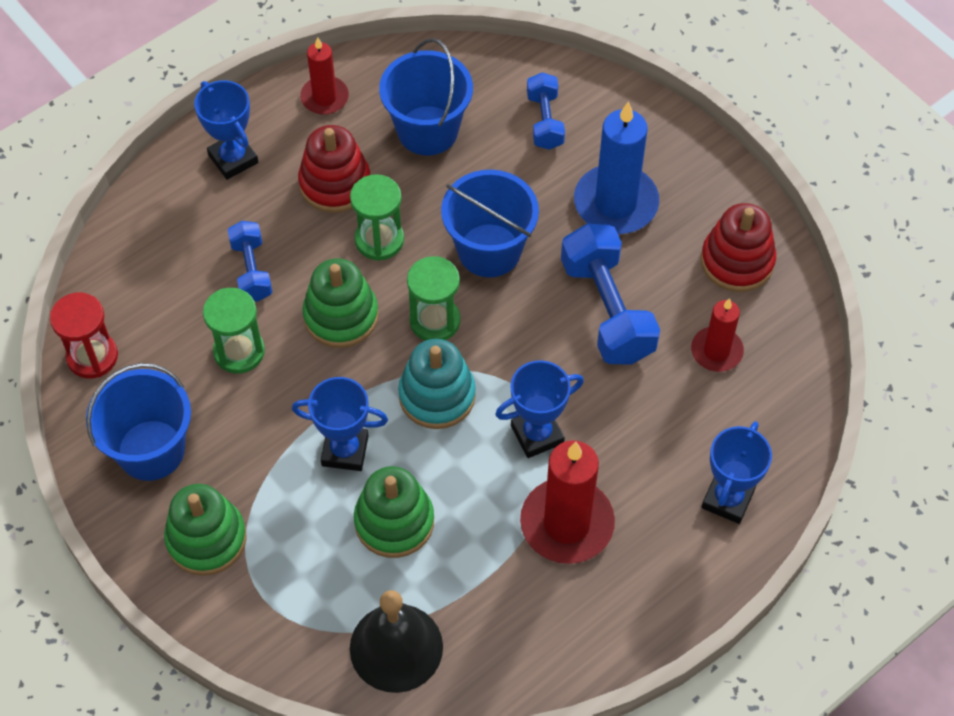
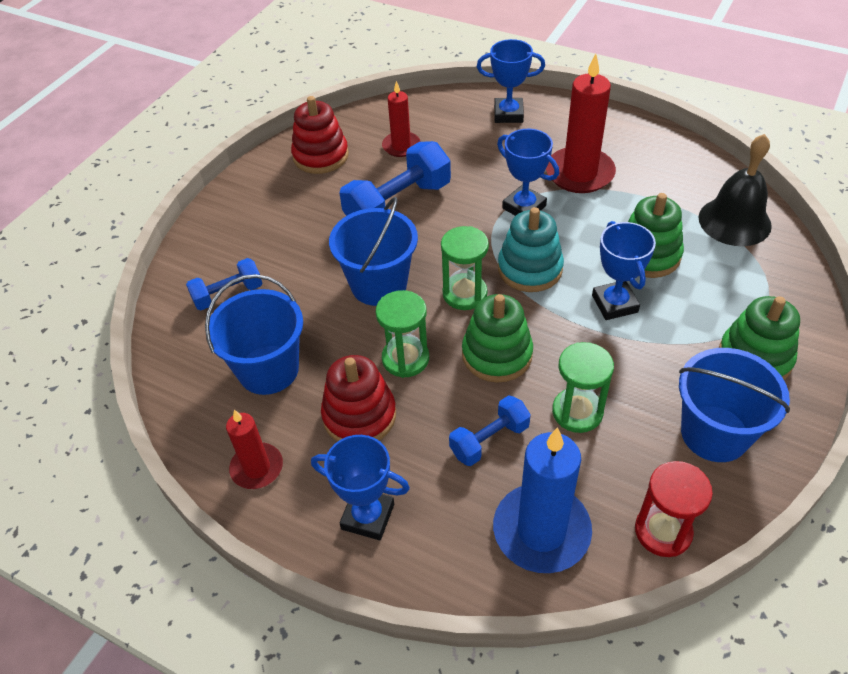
camera: 110 degrees left, 10 degrees down
blue trophy [194,80,258,180] -> blue trophy turned 75 degrees clockwise [311,435,410,540]
blue candle [574,101,659,234] -> blue candle moved to [493,427,592,573]

